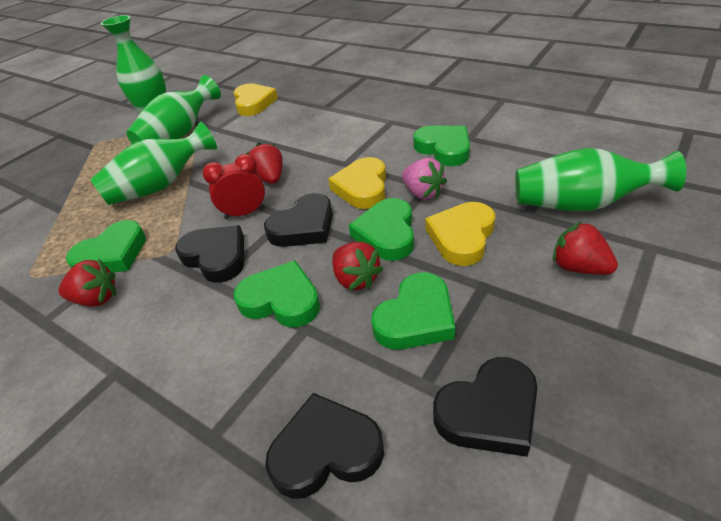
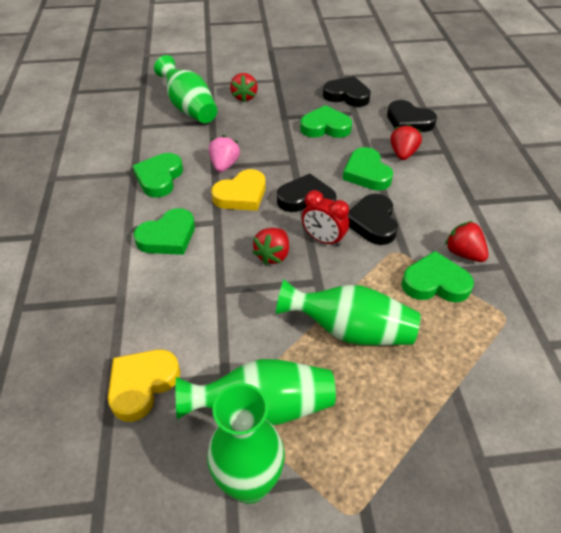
camera: 135 degrees left, 5 degrees up
red strawberry [332,242,383,290] -> red strawberry moved to [390,124,422,160]
green heart [348,198,414,261] -> green heart moved to [134,208,195,255]
yellow heart [425,202,495,266] -> none

